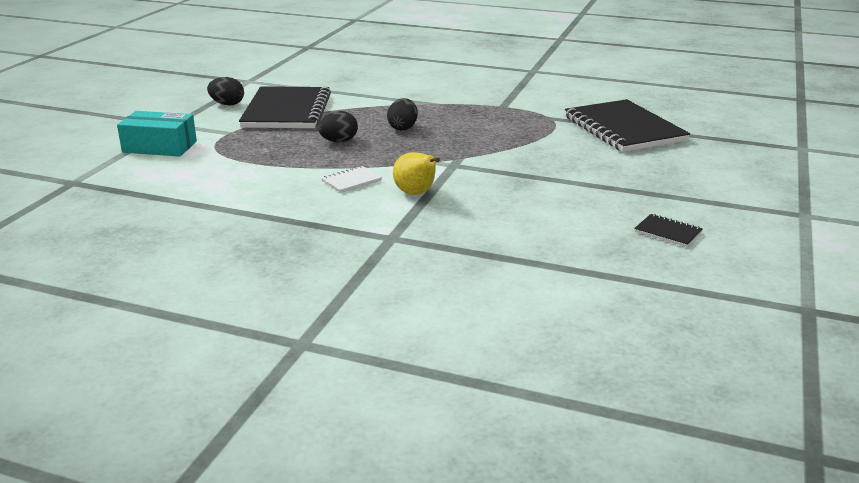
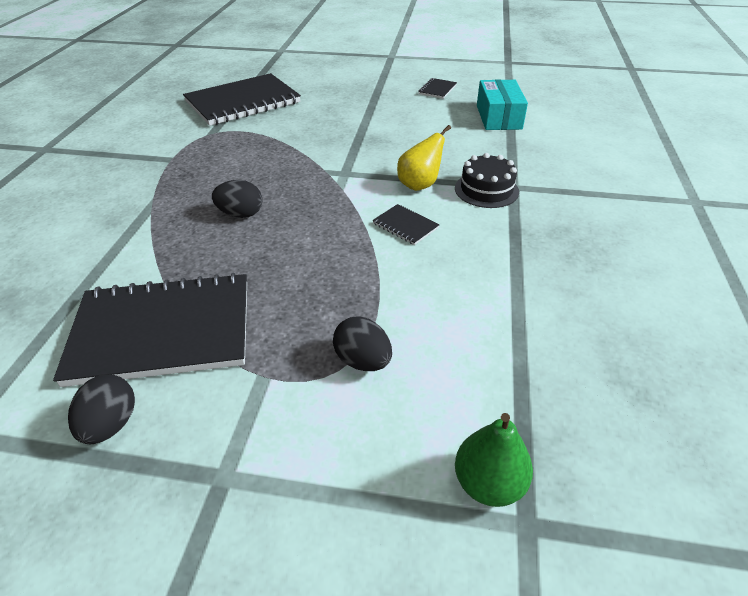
camera: 100 degrees left, 15 degrees up
turquoise box [117,111,197,157] -> turquoise box moved to [477,79,528,130]
black egg [318,111,358,142] -> black egg moved to [333,316,392,371]
white notebook [321,166,382,193] -> black notebook [372,204,439,245]
none -> black cake [455,153,519,208]
none -> green pear [455,413,533,507]

